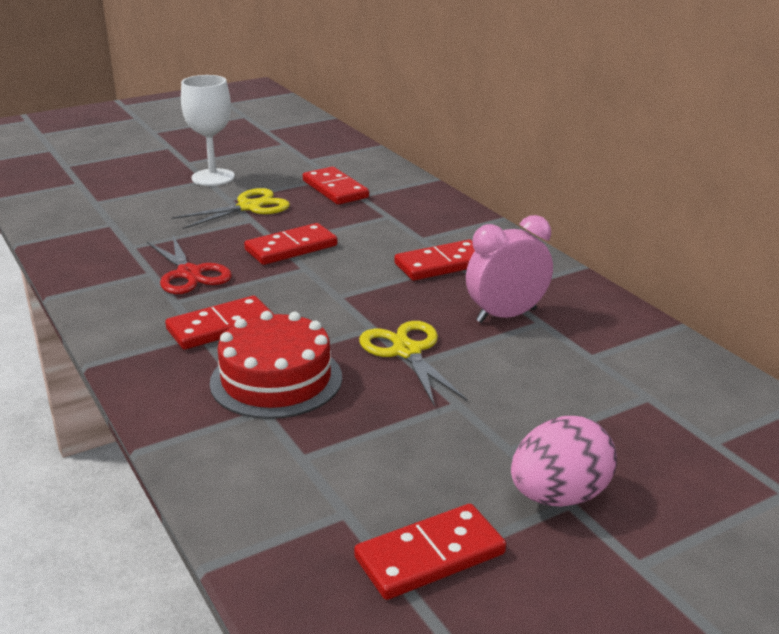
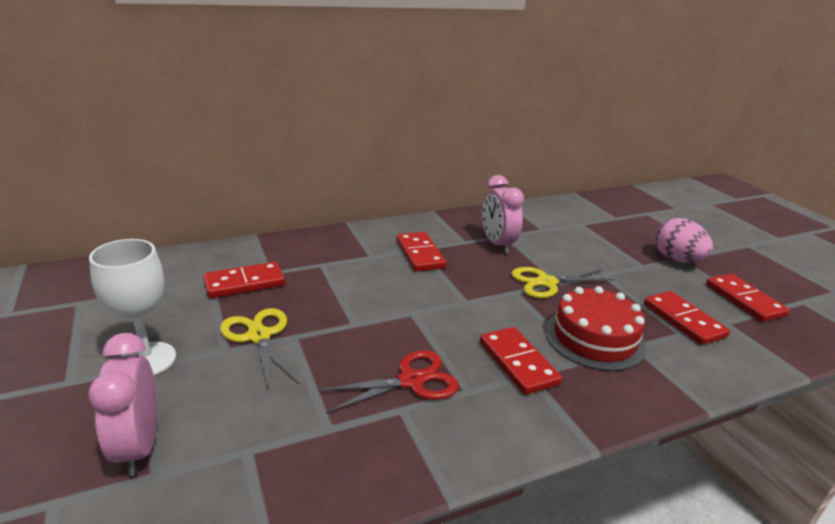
camera: 85 degrees left, 0 degrees up
red domino [244,223,338,265] -> red domino moved to [644,291,730,345]
none -> pink clock [88,333,157,476]

